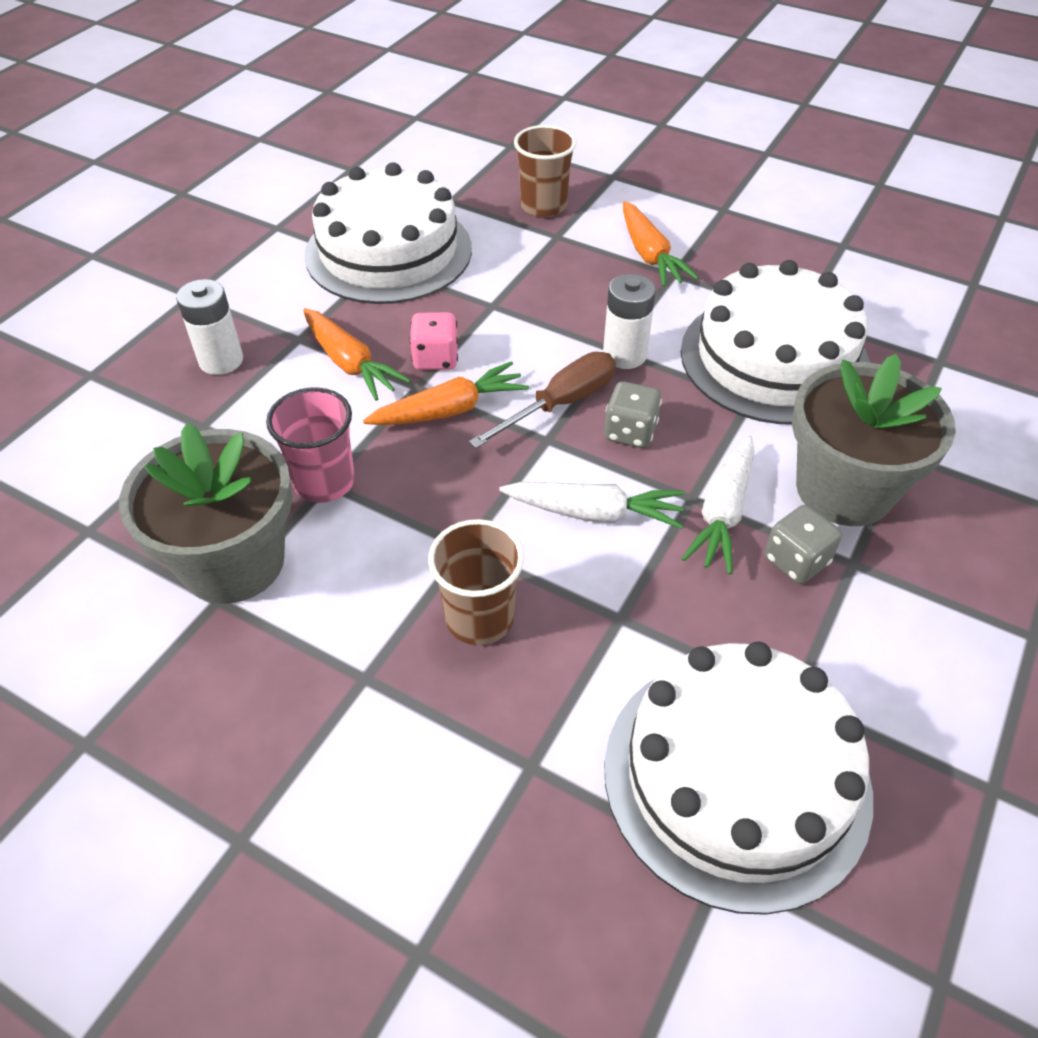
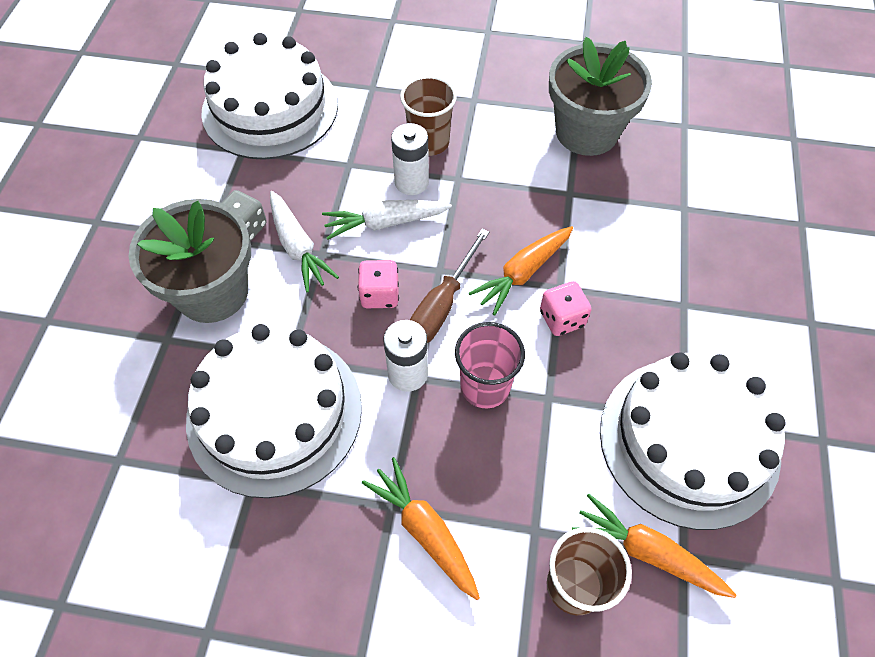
camera: 160 degrees right, 10 degrees up
white battery [176,279,243,375] -> white battery moved to [391,123,429,195]
pink cup [266,387,355,503] -> pink cup moved to [455,322,525,409]
orange carrot [303,308,411,401] -> orange carrot moved to [572,494,737,598]
grey dice [604,381,662,448] -> pink dice [358,260,399,308]
white carrot [682,435,755,574] -> white carrot turned 150 degrees clockwise [270,191,339,292]

